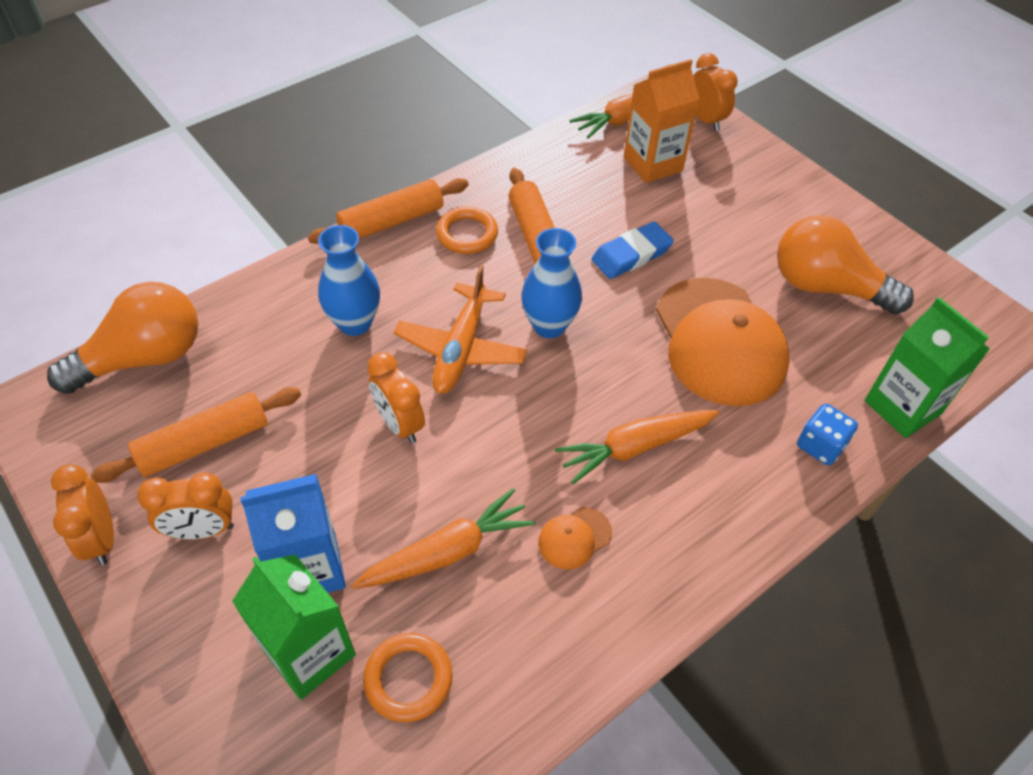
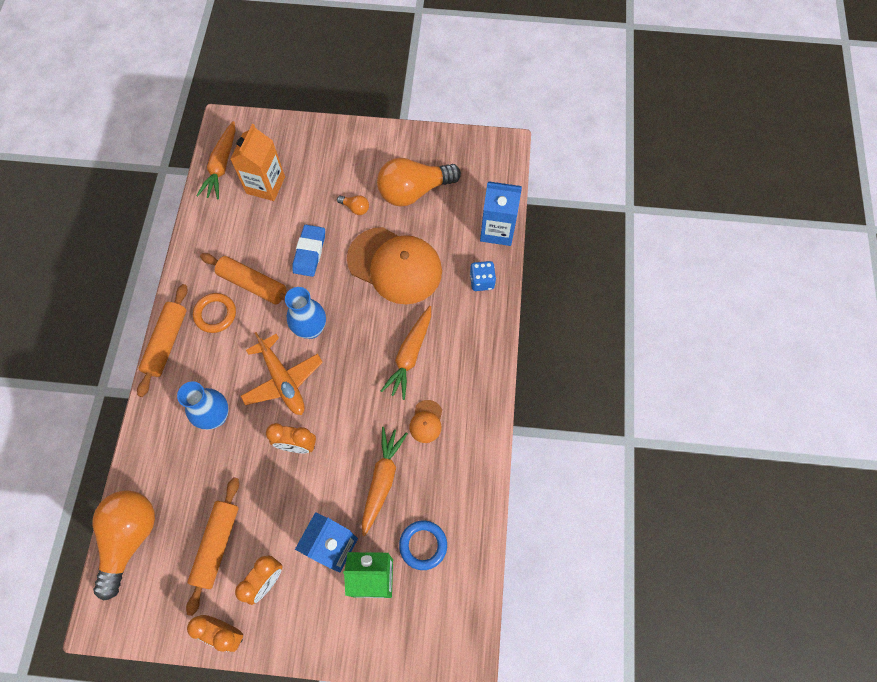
camera: 45 degrees left, 15 degrees up
orange ring [363,633,452,722] -> blue ring [399,520,447,570]
orange clock [693,53,738,131] -> none
green carton [864,297,990,438] -> blue carton [480,181,522,246]
none -> orange light bulb [337,195,369,215]

